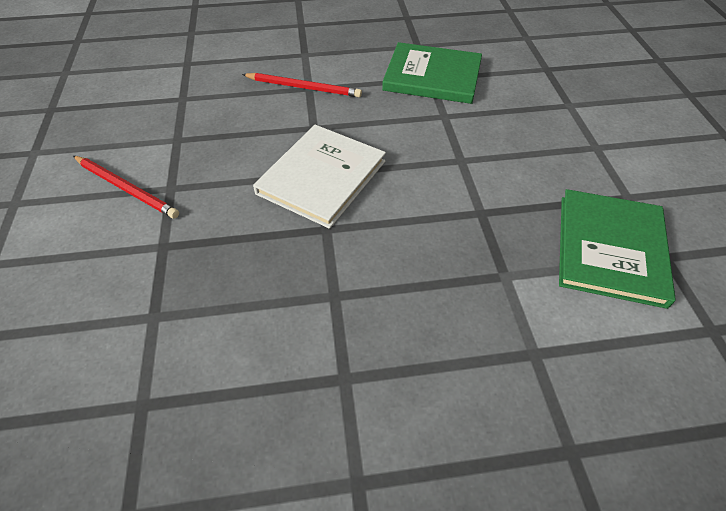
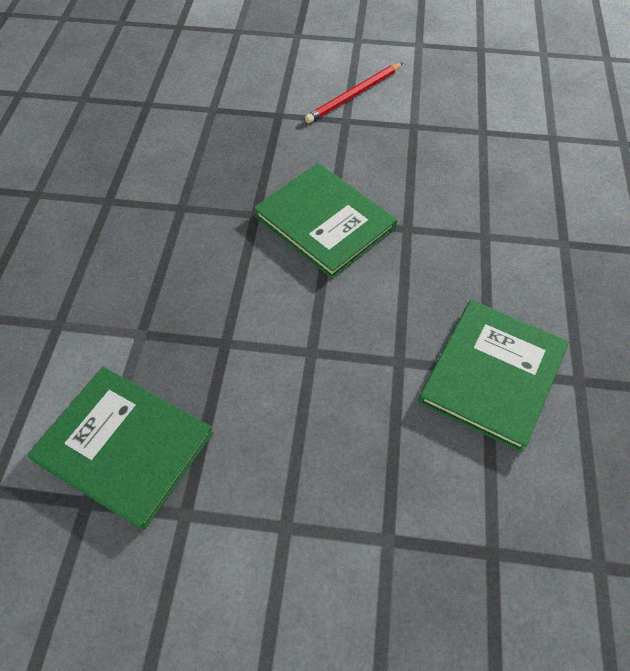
camera: 105 degrees right, 5 degrees up
red pencil [242,73,362,97] -> none
white book [253,125,386,229] -> green book [254,163,397,279]

